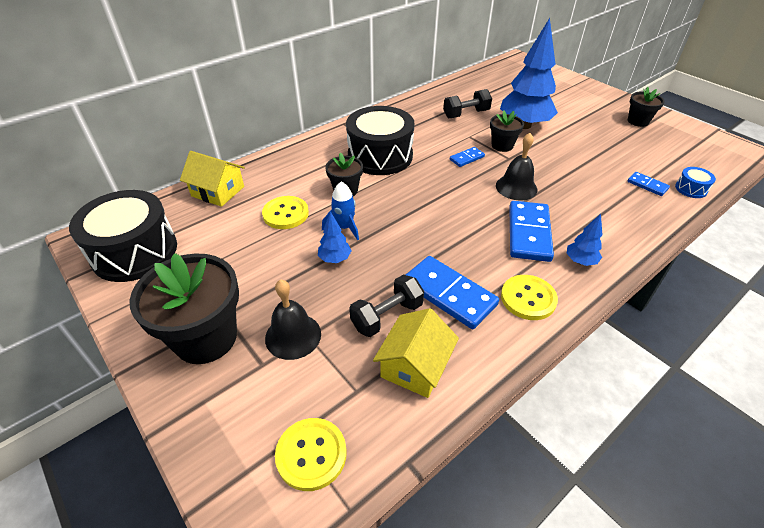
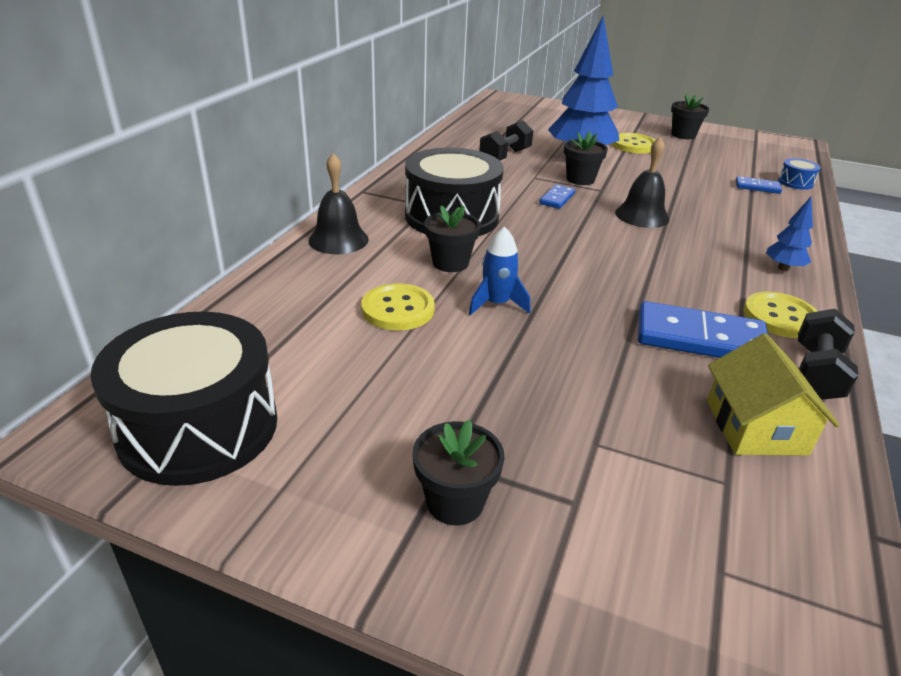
camera: 30 degrees left, 10 degrees down
black flower pot [129,253,239,364] -> black flower pot [413,419,505,525], size x0.53
yellow house [180,151,245,207] -> none
black bell [265,280,321,360] -> black bell moved to [308,153,369,254]
yellow button [275,418,347,491] -> yellow button moved to [612,133,655,153]
blue tree [318,211,352,263] -> none
black dumbbell [349,275,424,337] -> black dumbbell moved to [798,309,858,400]
blue domino [509,201,554,262] -> none

